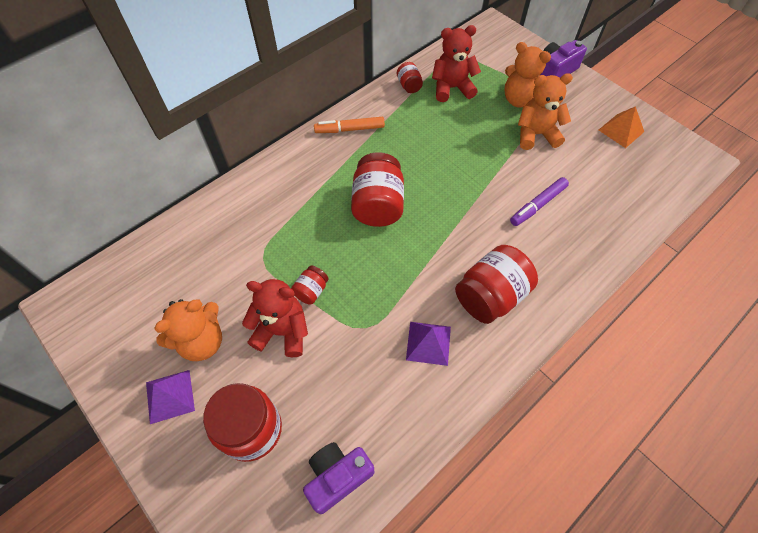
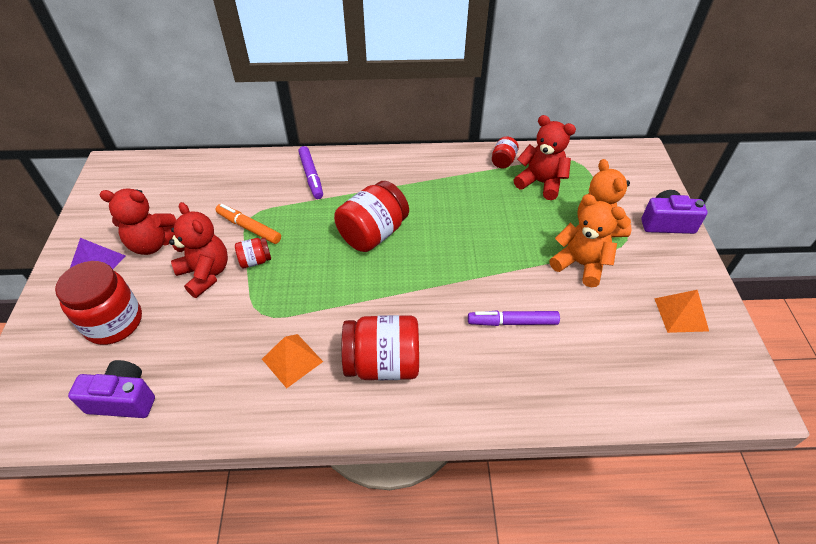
camera: 40 degrees right, 10 degrees down
orange teddy bear [154,299,222,361] -> red teddy bear [99,188,176,255]
orange marker [314,117,385,133] -> orange marker moved to [215,204,281,244]
purple pyramid [406,322,451,366] -> orange pyramid [262,334,323,388]
none -> purple marker [298,146,323,199]

